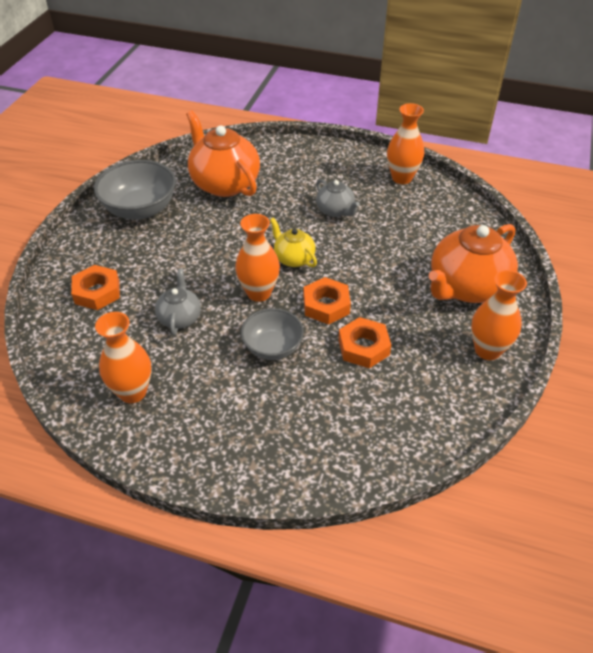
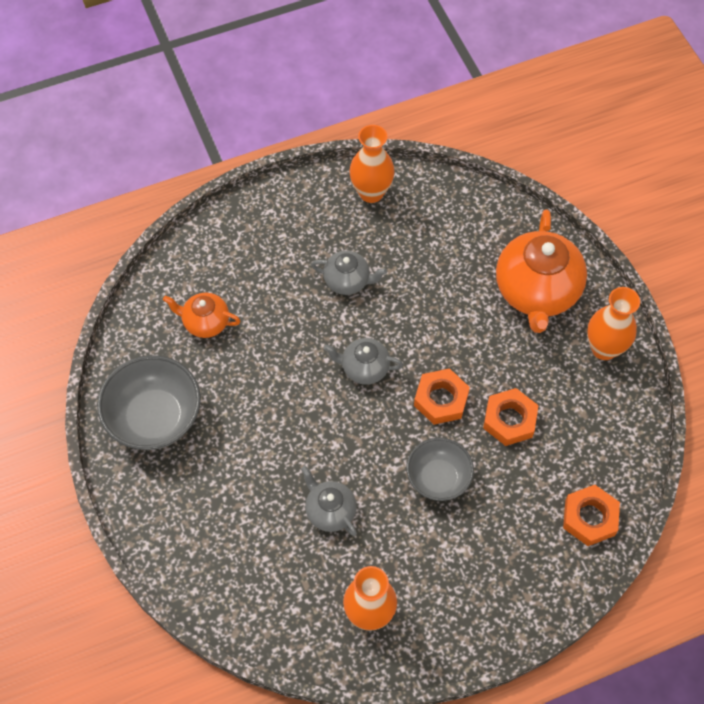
camera: 40 degrees left, 15 degrees up
orange nut [71,265,120,310] -> orange nut moved to [563,485,620,546]
orange teapot [186,110,260,197] -> orange teapot [163,293,240,338], size x0.52
orange vase [235,214,280,302] -> none
yellow teapot [270,217,317,267] -> grey teapot [324,338,403,385]

